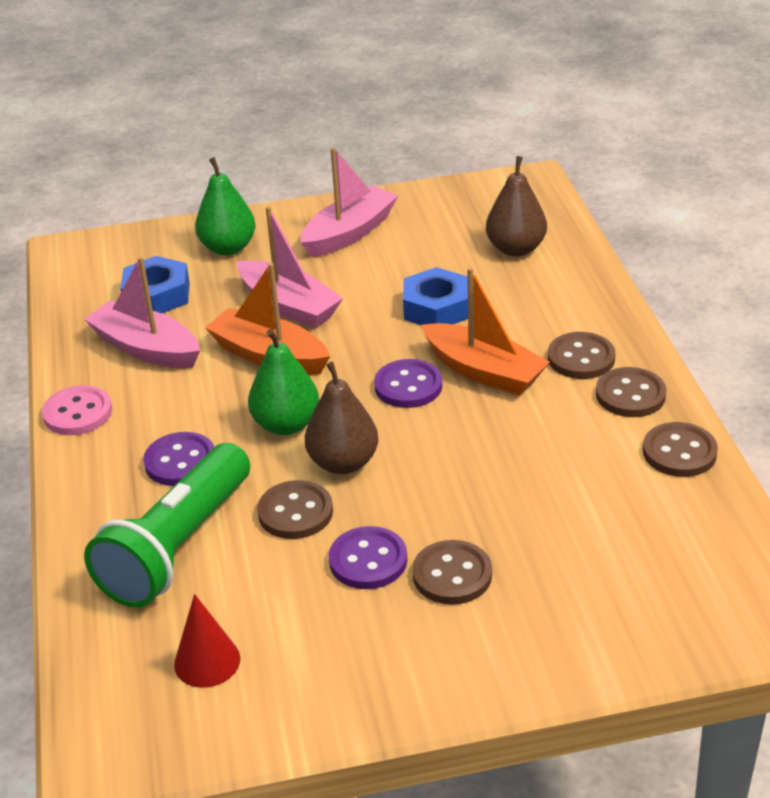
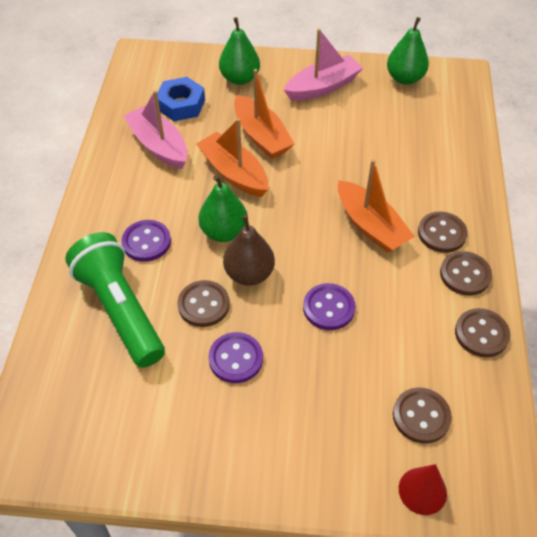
camera: 15 degrees right, 15 degrees up
pink button [42,385,112,435] -> none
green flashlight [84,443,250,608] -> green flashlight turned 105 degrees clockwise [65,232,165,368]
red cone [174,594,240,688] -> red cone moved to [399,464,447,515]
pink boat [237,206,343,328] -> orange boat [234,69,294,159]
purple button [374,359,442,408] -> purple button moved to [303,283,355,330]
blue nut [403,267,468,325] -> none
brown button [412,540,492,605] -> brown button moved to [393,388,452,444]
brown pear [486,156,547,257] -> none
none -> green pear [387,17,429,85]

